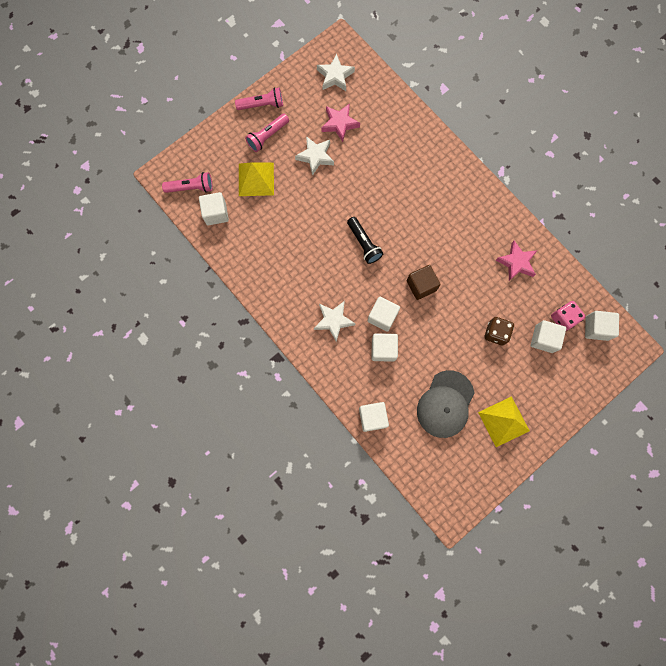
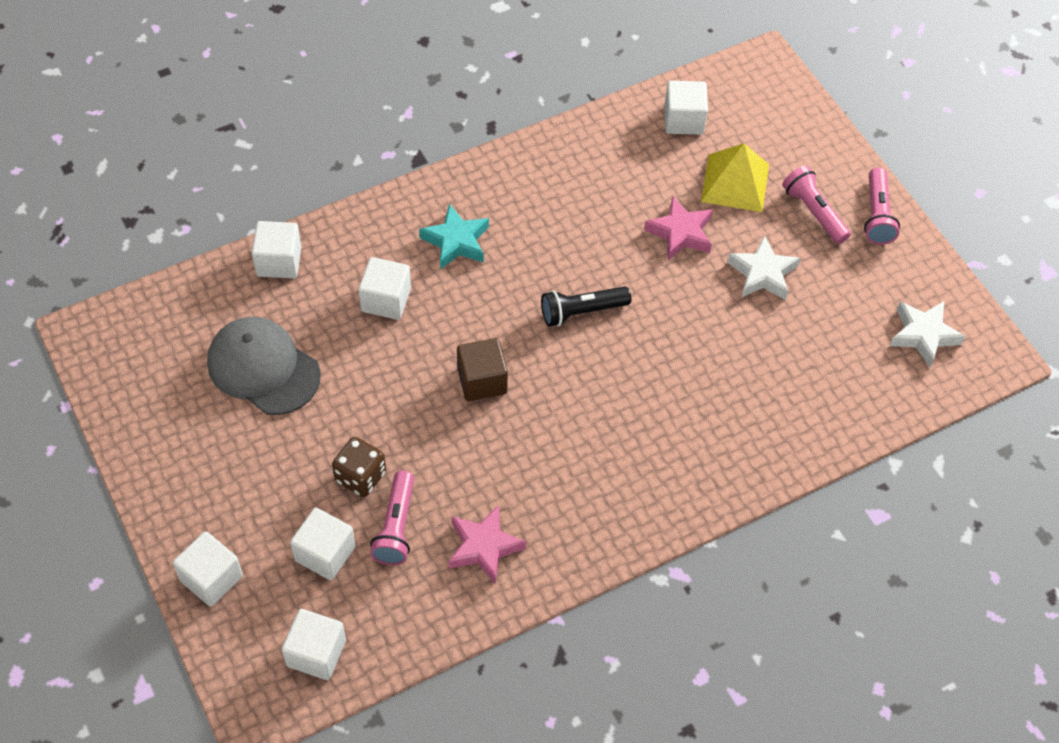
camera: 100 degrees right, 20 degrees down
pink flashlight [162,172,213,193] -> pink flashlight moved to [370,470,414,565]
white star [314,301,355,342] -> turquoise star [419,204,489,269]
pink star [322,103,360,142] -> pink star moved to [644,196,713,260]
white cube [368,297,400,332] -> white cube moved to [173,531,243,606]
yellow pyramid [478,396,530,447] -> none
pink dice [551,301,585,331] -> none

